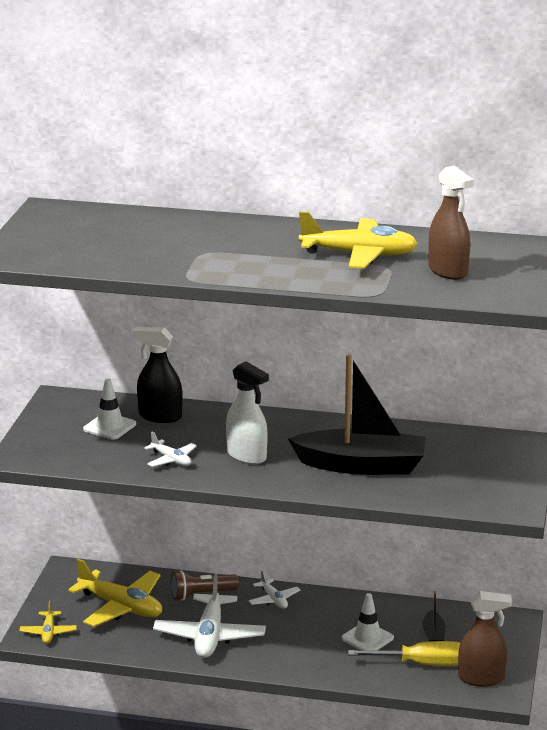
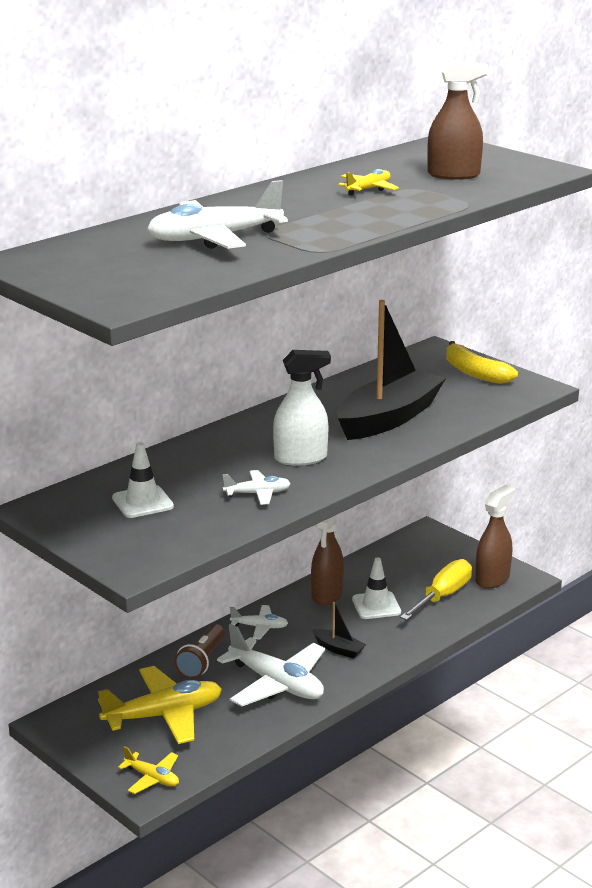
camera: 55 degrees left, 0 degrees up
black spray bottle [133,327,183,423] -> none
yellow plane [299,211,418,269] -> yellow plane [338,169,399,196], size x0.51
black boat [423,591,446,641] -> black boat moved to [313,602,366,659]
none -> white plane [147,180,288,249]
none -> brown spray bottle [311,515,344,606]
none -> yellow banana [446,341,518,384]

